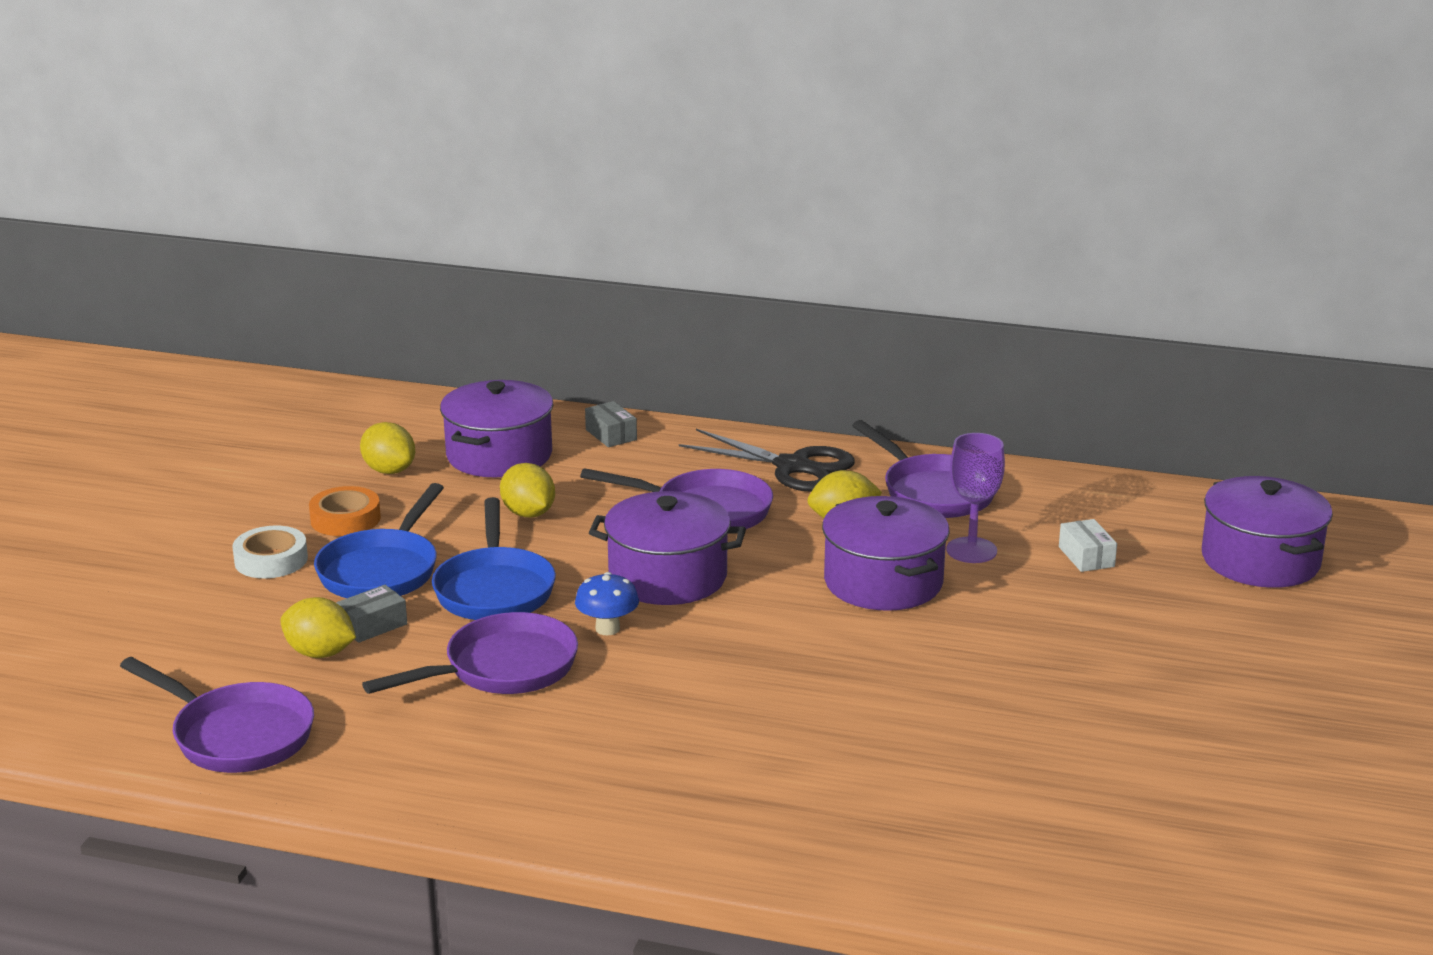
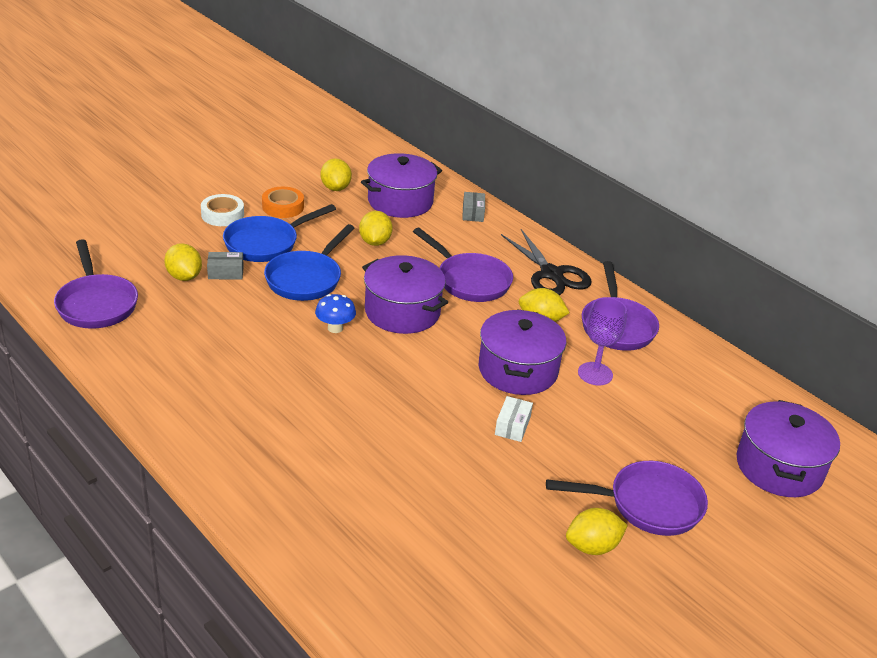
camera: 30 degrees right, 10 degrees up
purple pan [362,612,578,694] -> purple pan moved to [546,461,708,536]
white box [1059,519,1117,572] -> white box moved to [495,396,533,442]
none -> yellow lemon [566,508,628,555]

